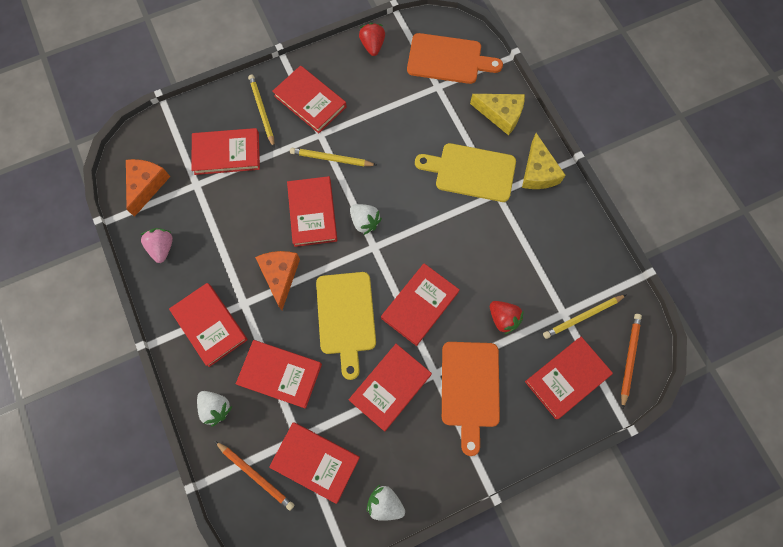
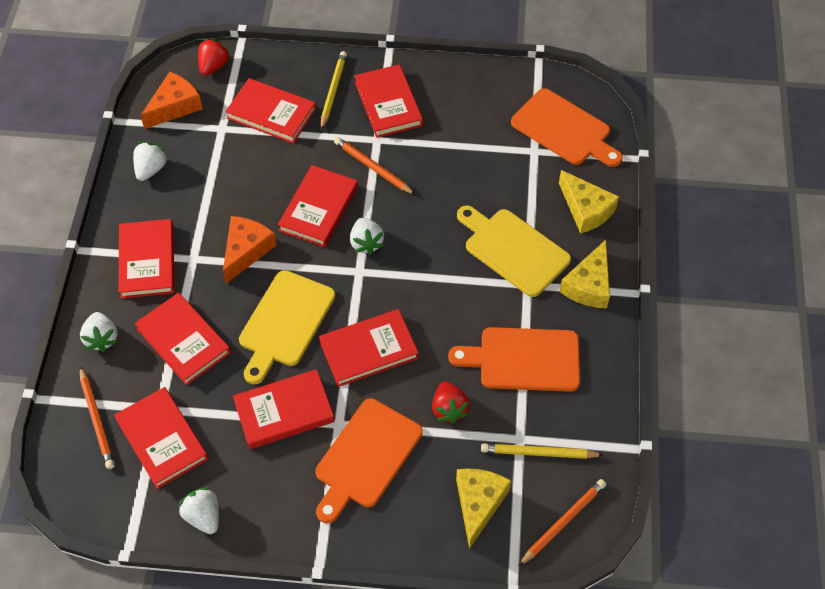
camera: 30 degrees right, 15 degrees down
pink strawberry [141,228,173,263] -> white strawberry [133,142,168,181]
yellow pencil [290,148,377,166] -> orange pencil [334,137,416,195]
red strawberry [359,23,385,56] -> red strawberry moved to [198,39,231,76]
red book [525,337,613,419] -> yellow cheese [456,469,511,549]
none -> orange cutting board [448,327,580,392]

